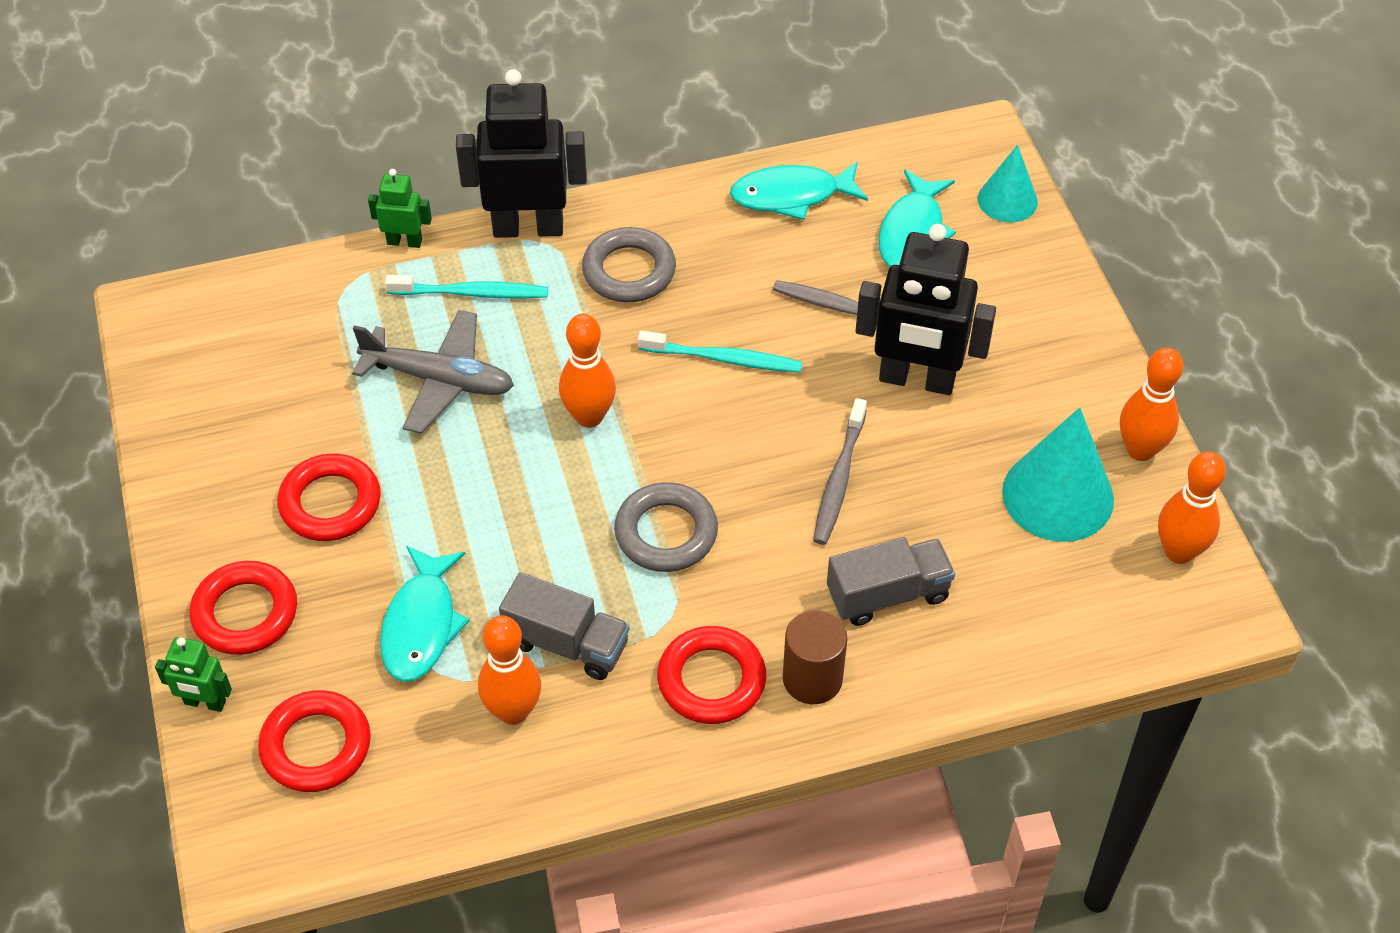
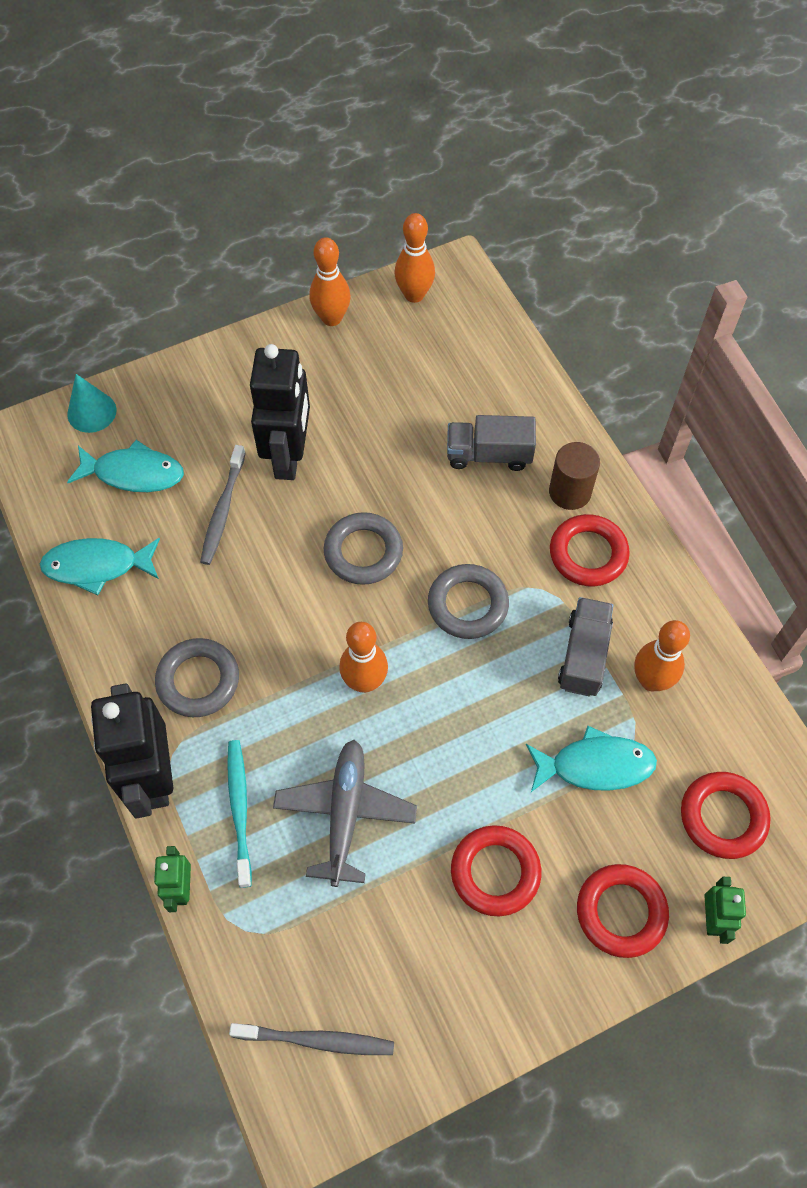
camera: 100 degrees left, 10 degrees up
turquoise toothbrush [638,331,802,373] -> none
turquoise fish [730,161,868,220] -> turquoise fish turned 105 degrees clockwise [40,538,160,595]
grey toothbrush [813,398,867,545] -> grey toothbrush moved to [229,1023,394,1055]
grey truck [827,537,955,626] -> grey truck turned 60 degrees counterclockwise [447,415,536,471]
turquoise cone [1002,407,1114,542] -> none
none -> grey ring [324,512,403,585]

